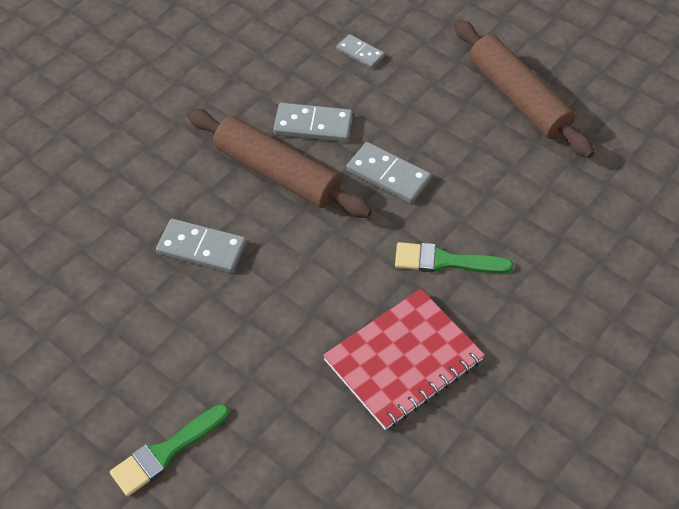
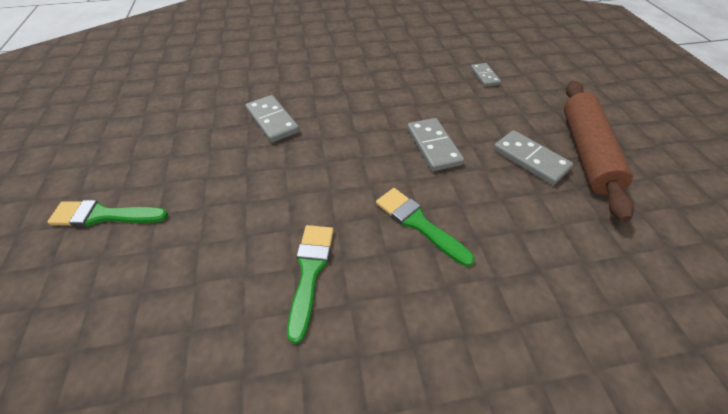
camera: 40 degrees right, 5 degrees down
brown rolling pin [187,109,372,218] -> none
grey domino [273,103,353,142] -> grey domino moved to [493,130,573,185]
red notebook [323,289,485,430] -> green brush [287,225,334,344]

